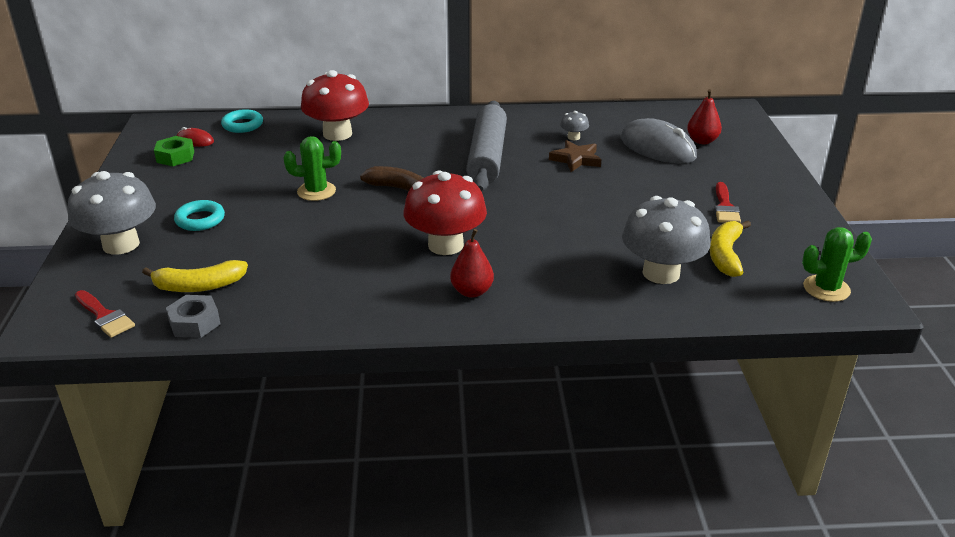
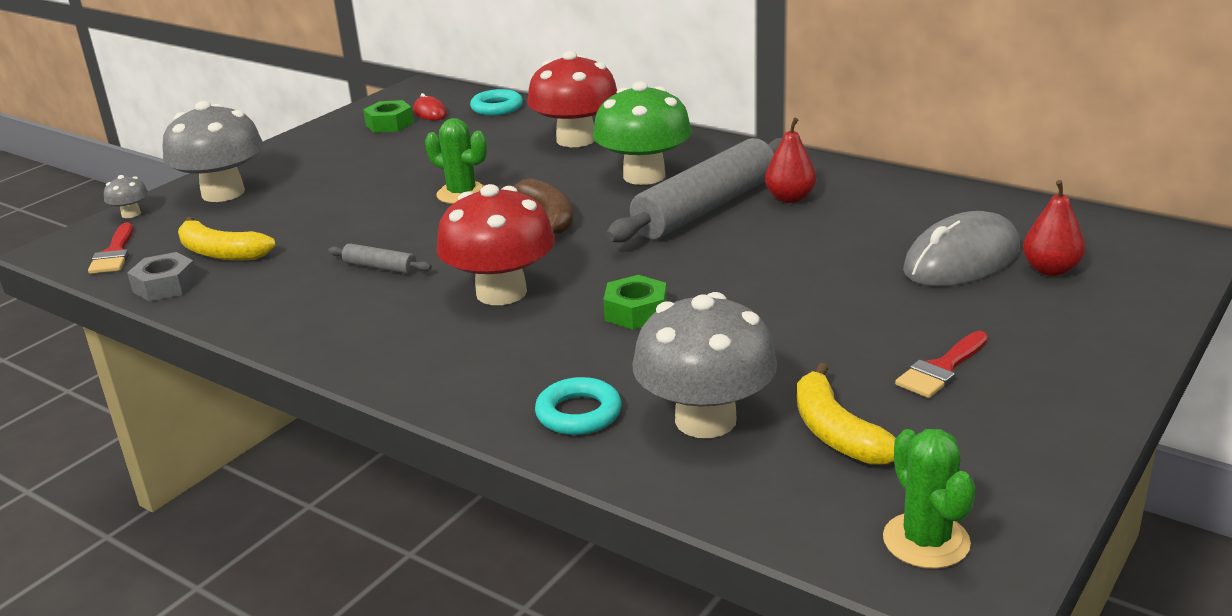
camera: 40 degrees right, 5 degrees down
turquoise ring [174,200,225,231] -> turquoise ring moved to [535,377,622,435]
red pear [450,229,494,298] -> red pear moved to [765,118,816,203]
brown star [549,140,601,172] -> none
grey mushroom [560,111,589,140] -> grey mushroom moved to [104,175,148,218]
grey mouse [620,118,697,164] -> grey mouse turned 60 degrees clockwise [903,211,1020,287]
yellow banana [710,221,751,277] -> yellow banana turned 75 degrees counterclockwise [797,363,896,465]
green cactus [802,227,872,302] -> green cactus turned 45 degrees clockwise [883,429,976,569]
none -> grey rolling pin [328,243,432,274]
none -> green mushroom [593,81,692,185]
none -> green nut [603,275,667,330]

